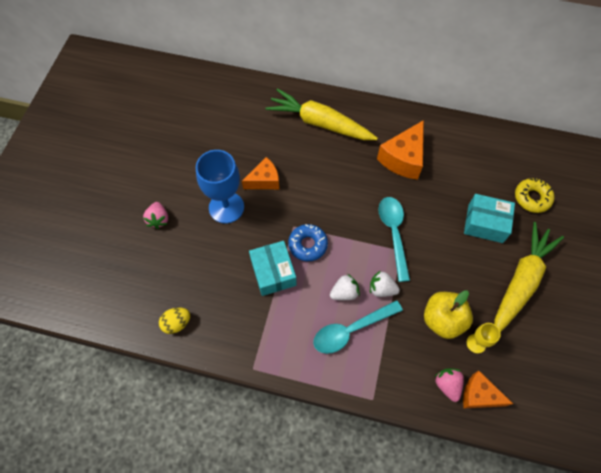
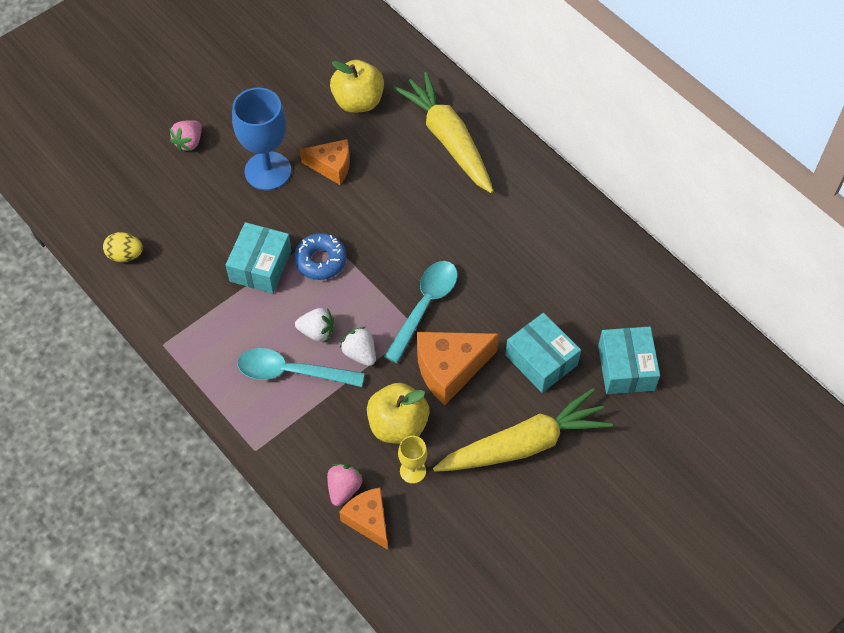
camera: 35 degrees right, 5 degrees down
orange cheese [377,120,424,180] -> orange cheese moved to [417,332,499,405]
yellow donut [515,178,554,213] -> turquoise box [598,326,660,394]
none -> yellow apple [330,60,384,113]

